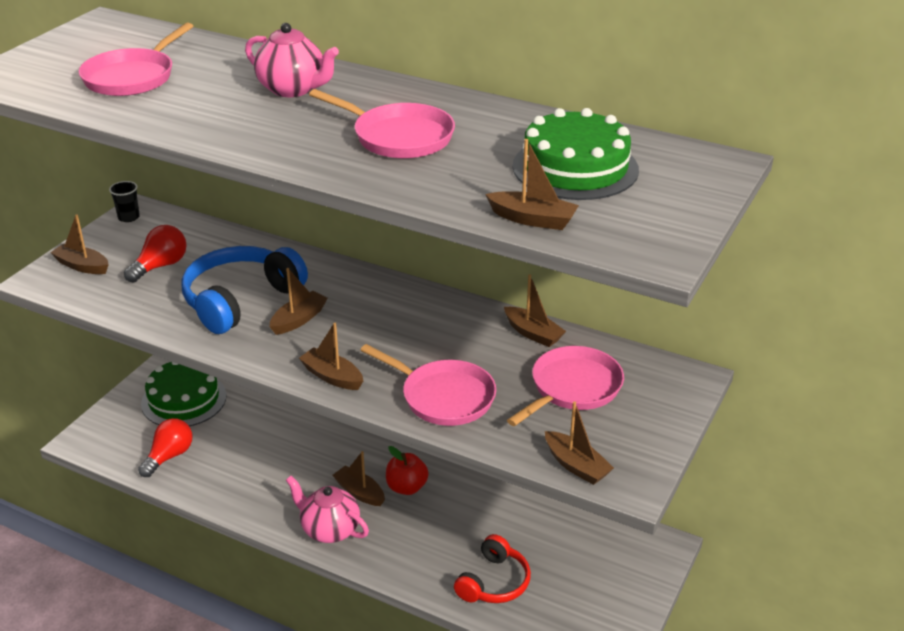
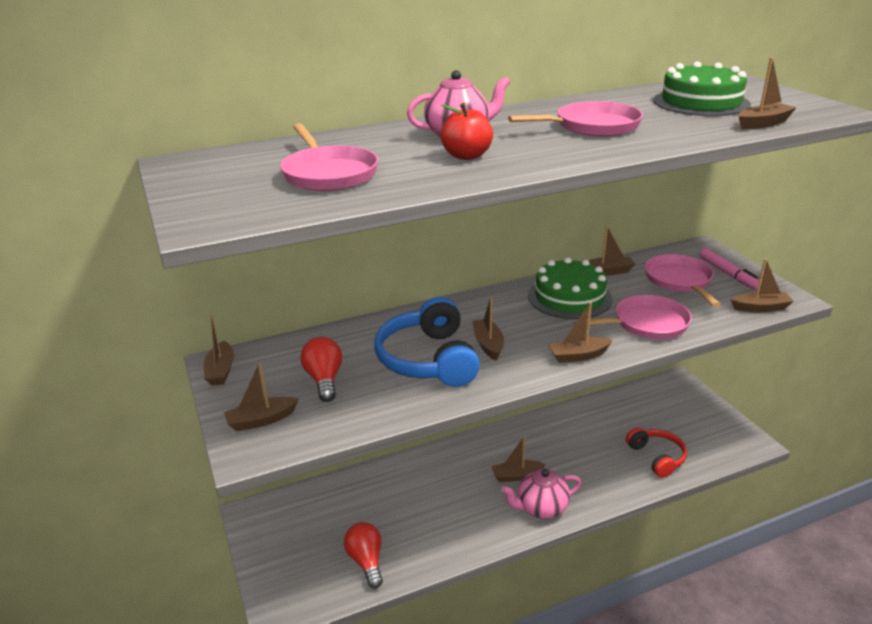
camera: 50 degrees left, 5 degrees down
black cup [109,181,140,222] -> brown boat [204,314,234,386]
green cake [141,362,226,426] -> green cake moved to [528,257,612,319]
red apple [386,446,429,495] -> red apple moved to [440,103,493,160]
none -> pink marker [700,249,762,291]

